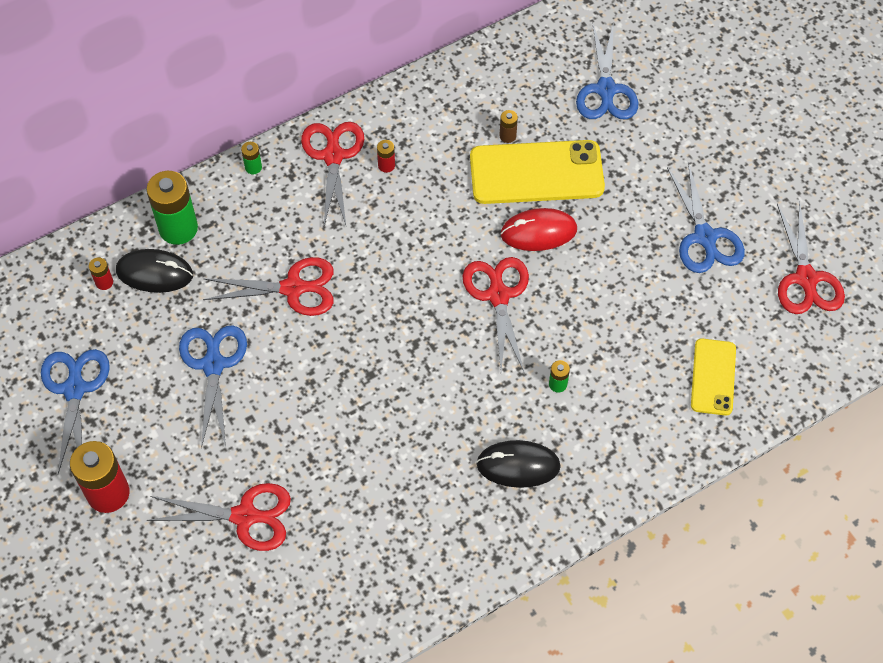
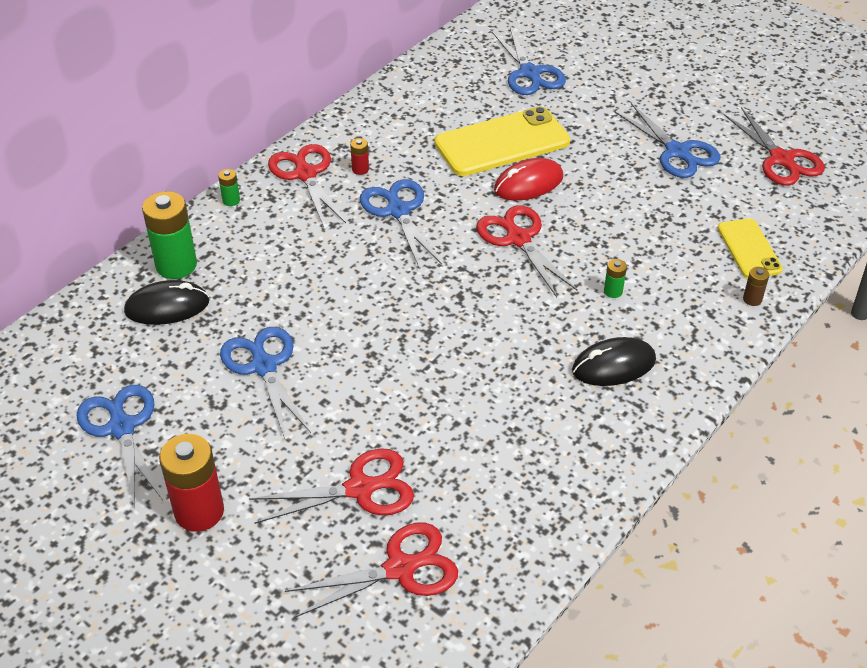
camera: 20 degrees left, 15 degrees down
red battery [89,257,113,290] -> none
red scissors [203,257,334,316] -> red scissors moved to [285,523,458,618]
brown battery [499,110,518,143] -> brown battery moved to [743,267,769,306]
none -> blue scissors [360,179,442,269]

